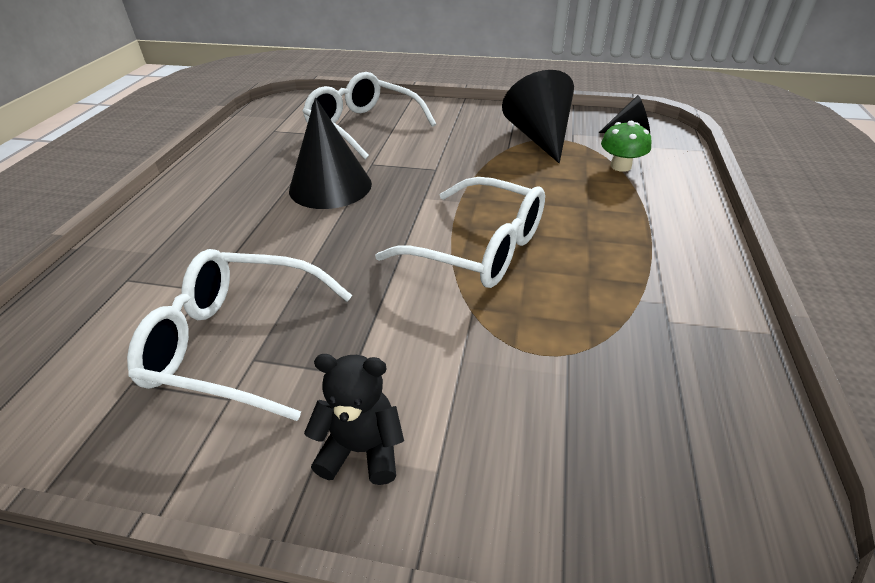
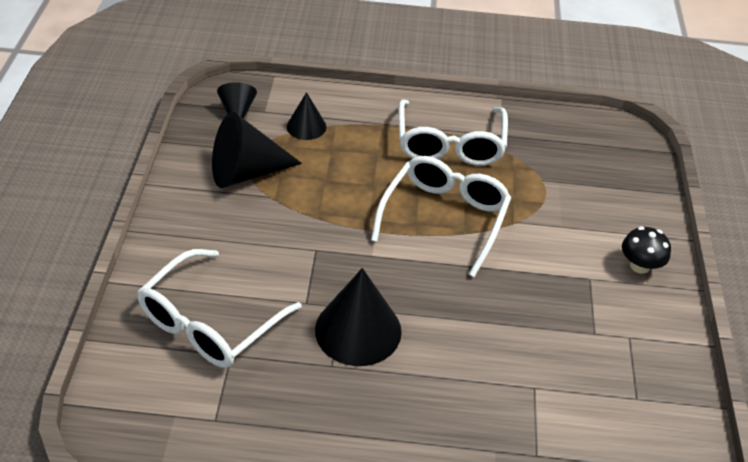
camera: 100 degrees left, 5 degrees up
white glasses [127,249,353,421] -> white glasses moved to [398,99,508,166]
black teddy bear [304,354,404,485] -> black mushroom [622,226,671,274]
green mushroom [601,121,651,172] -> black cone [287,92,327,140]

